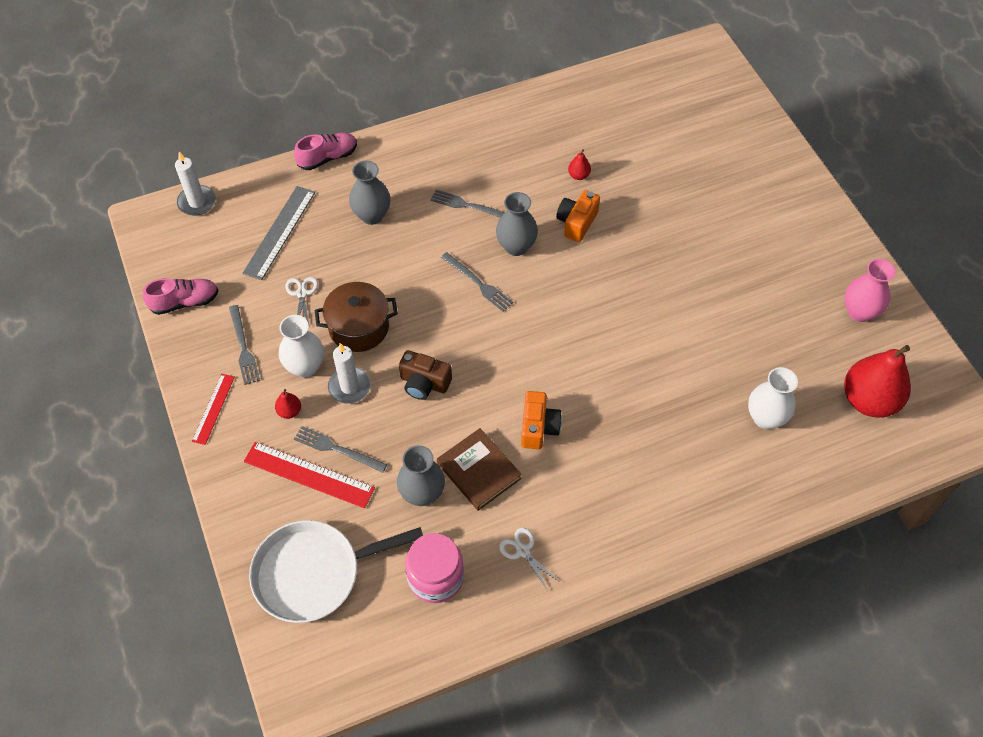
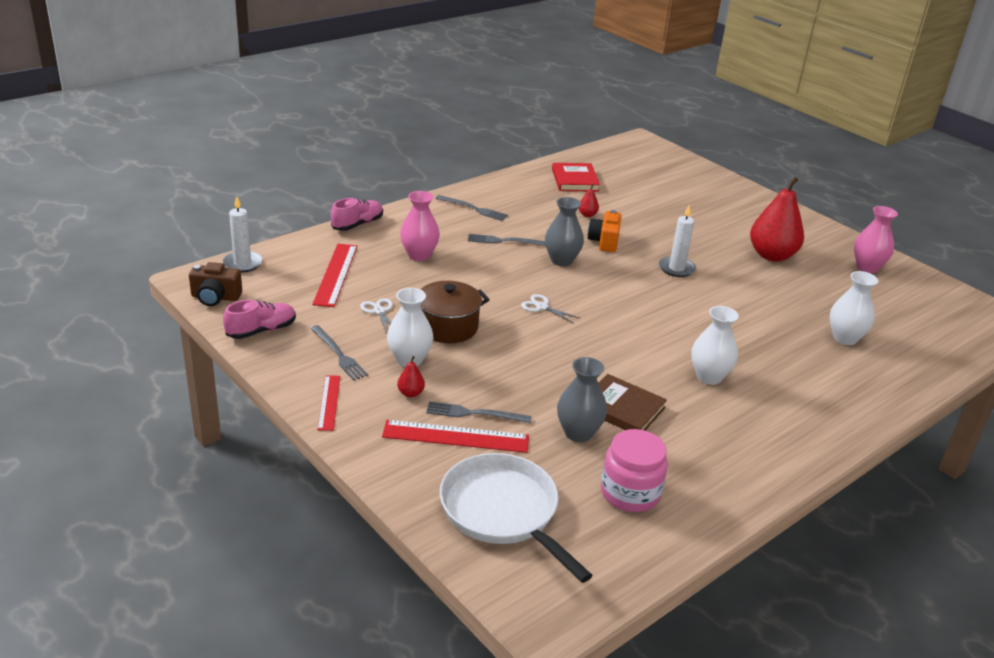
camera: 20 degrees left, 25 degrees down
grey ruler [242,186,315,280] -> red ruler [312,244,357,307]
white pan [249,520,423,623] -> white pan turned 90 degrees clockwise [440,453,593,583]
white candle [328,343,371,404] -> white candle moved to [659,205,696,277]
grey vase [349,161,390,225] -> pink vase [400,191,440,261]
brown camera [399,350,452,400] -> brown camera moved to [189,262,242,306]
grey fork [441,252,513,312] -> grey fork moved to [436,195,508,221]
white scissors [499,528,560,591] -> white scissors moved to [521,294,580,323]
orange camera [521,391,562,449] -> none
red pear [844,345,911,418] -> red pear moved to [750,177,804,262]
none -> red book [552,163,600,192]
none -> white vase [691,306,739,385]

